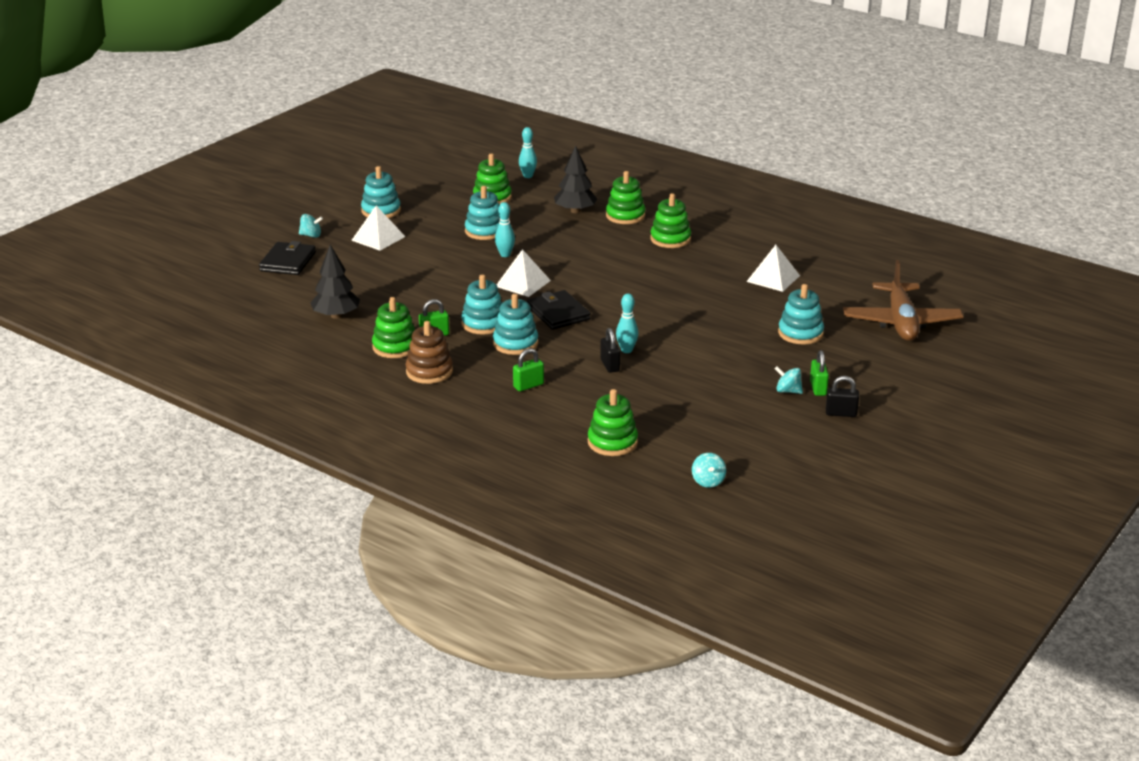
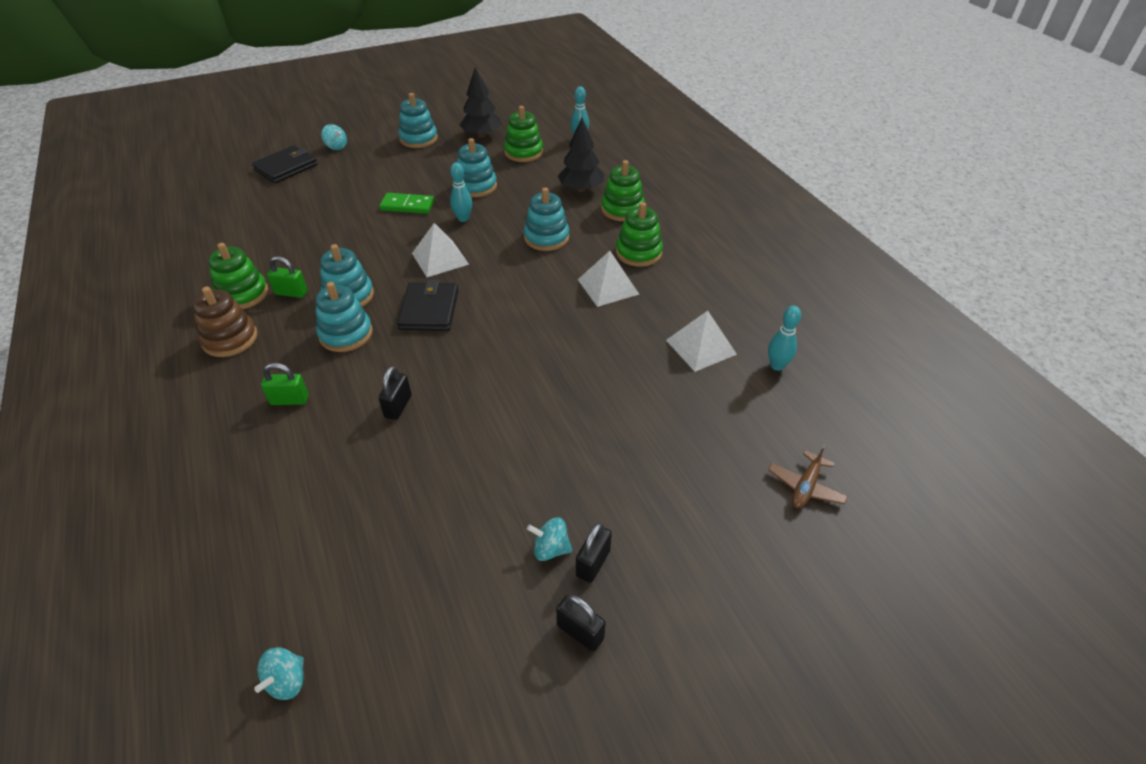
camera: 30 degrees right, 15 degrees up
black tree [311,245,360,319] -> black tree moved to [460,67,501,138]
white pyramid [351,206,405,251] -> white pyramid moved to [578,251,639,307]
green stacking toy [588,389,638,456] -> none
turquoise bowling pin [616,294,639,353] -> turquoise bowling pin moved to [768,306,801,371]
turquoise spinning top [774,366,803,394] -> turquoise spinning top turned 45 degrees counterclockwise [527,517,572,561]
turquoise stacking toy [778,284,824,344] -> turquoise stacking toy moved to [524,188,569,251]
green padlock [810,350,829,396] -> black padlock [576,523,612,583]
brown plane [843,260,964,341] -> brown plane [768,444,848,508], size x0.46
none -> green domino [379,193,434,214]

